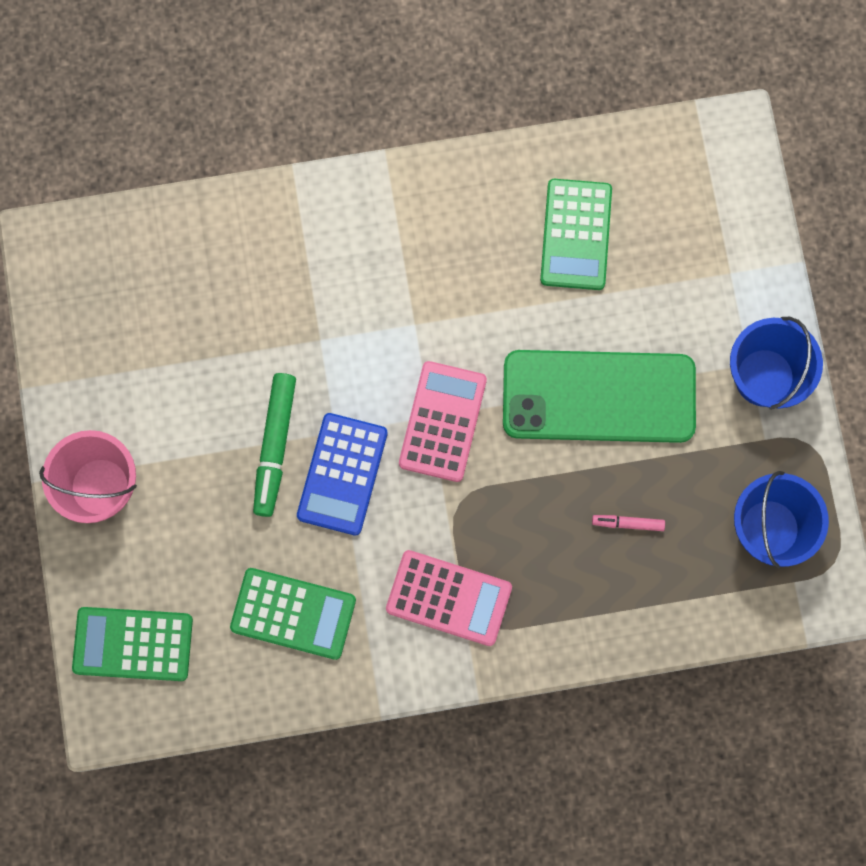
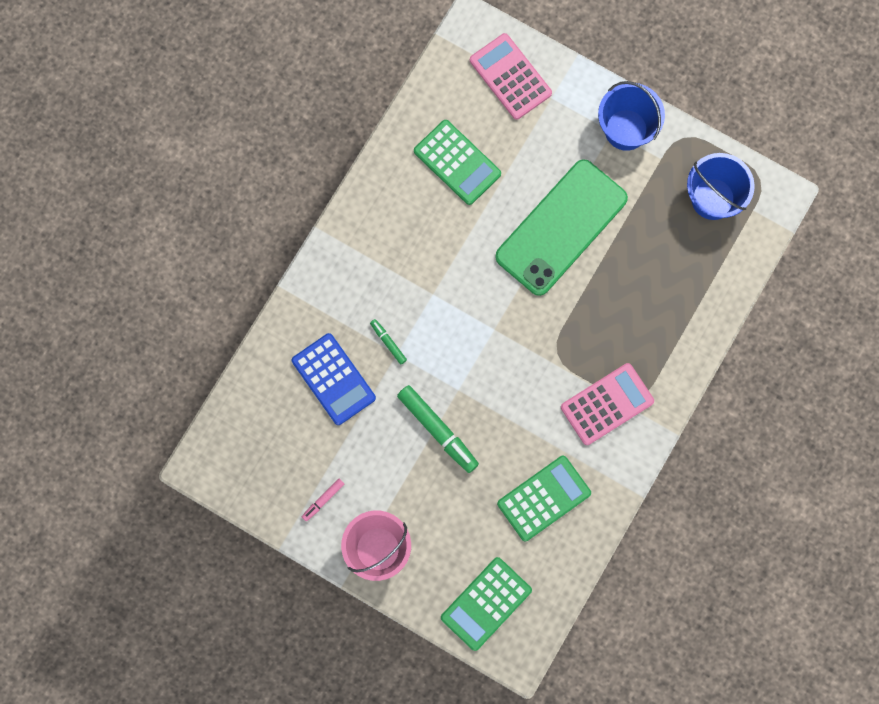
camera: 50 degrees left, 0 degrees up
blue calculator [297,413,388,535] -> blue calculator moved to [292,333,376,425]
pink calculator [399,361,487,482] -> pink calculator moved to [470,33,552,120]
pink marker [592,515,665,531] -> pink marker moved to [302,479,345,521]
none -> green marker [370,319,407,364]

